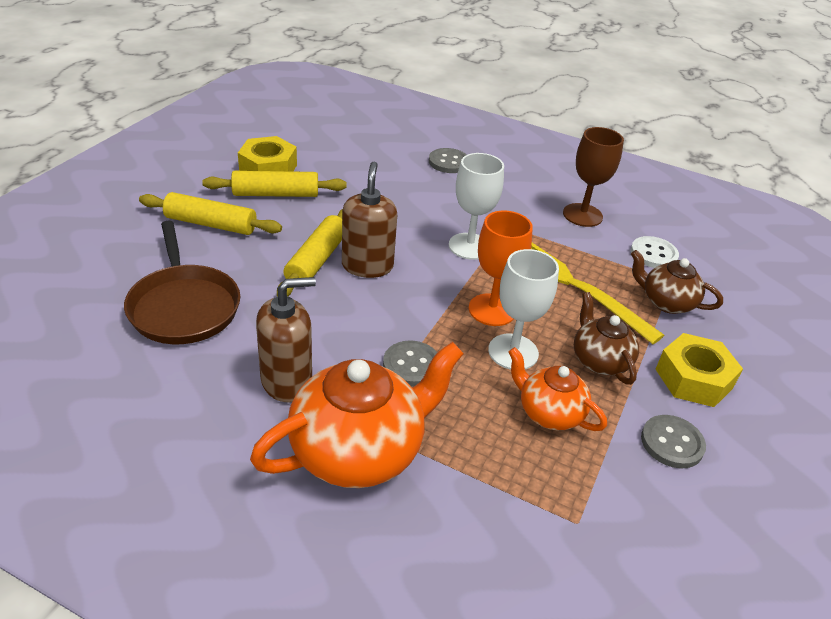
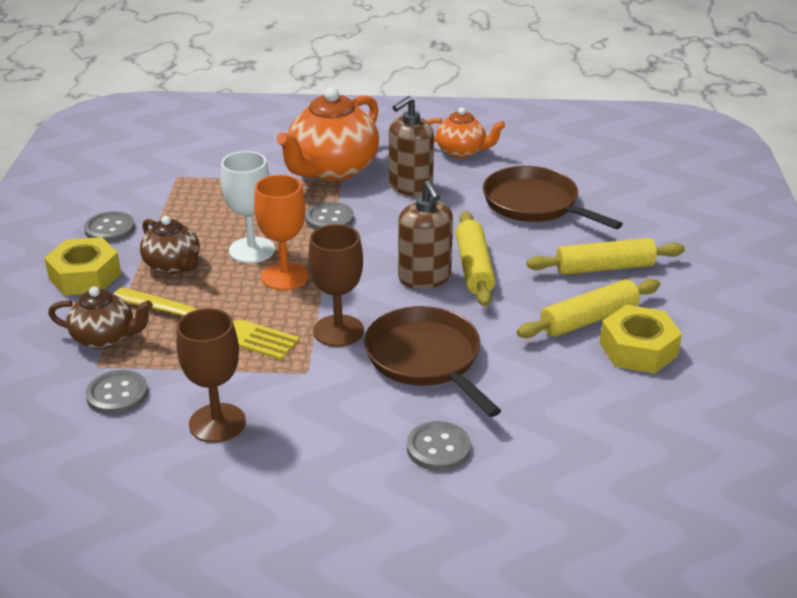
camera: 160 degrees right, 5 degrees down
white goblet [449,153,504,260] -> brown goblet [308,224,364,347]
orange teapot [508,347,607,431] -> orange teapot moved to [427,107,505,158]
white button [630,236,679,268] -> grey button [85,370,148,415]
none -> brown pan [364,306,501,417]

